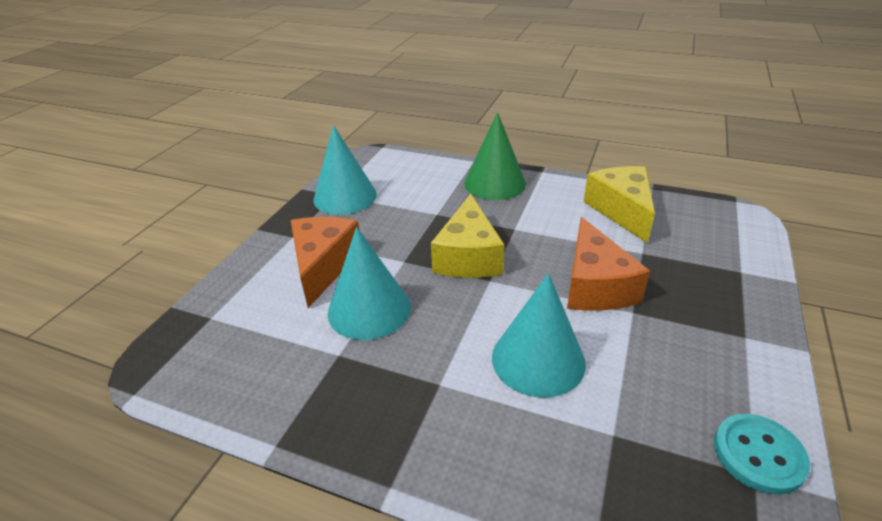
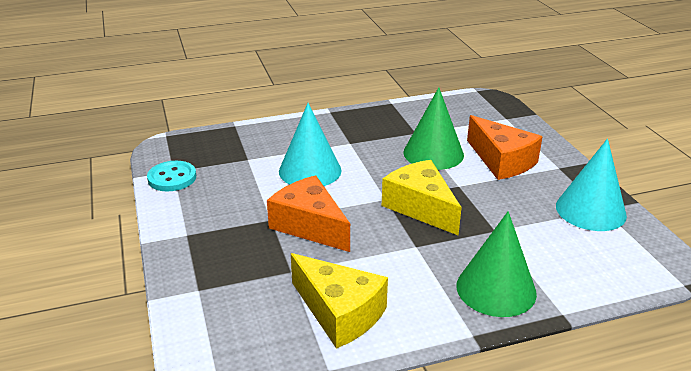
camera: 140 degrees right, 5 degrees down
turquoise cone [328,227,411,340] -> green cone [403,87,464,170]

